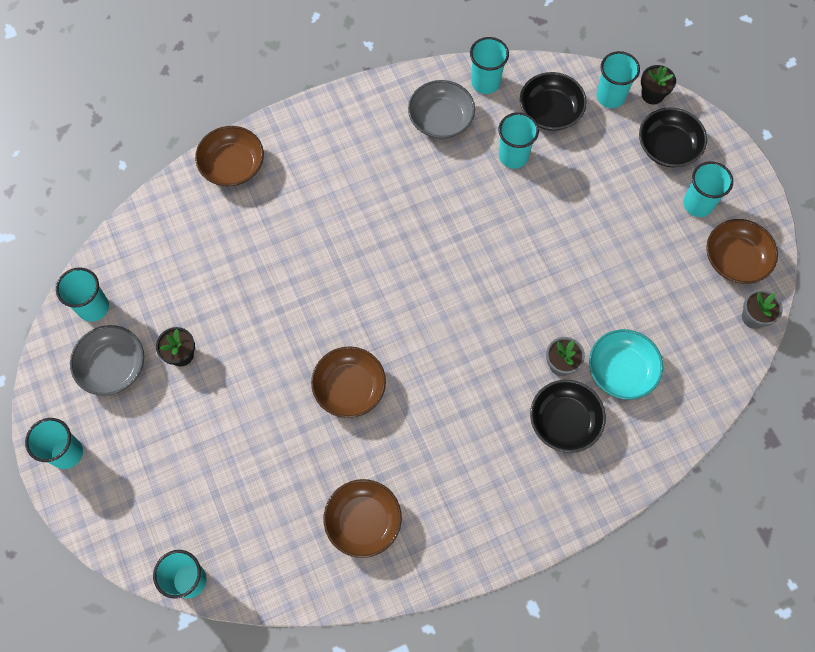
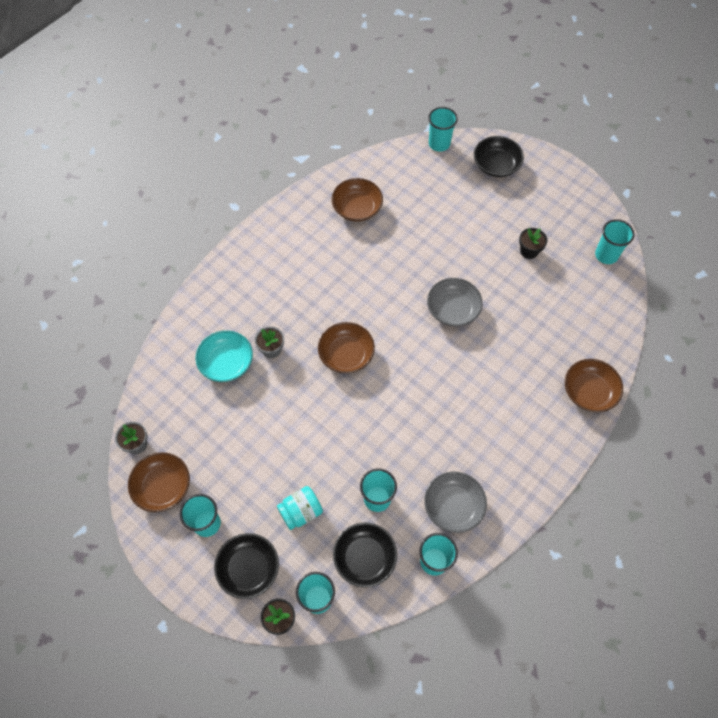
camera: 155 degrees right, 5 degrees down
turquoise cup [25,418,83,469] -> none
grey bowl [70,325,144,396] -> grey bowl moved to [427,278,483,326]
brown bowl [311,346,386,418] -> brown bowl moved to [318,322,375,373]
black bowl [530,380,606,453] -> black bowl moved to [474,136,524,177]
none -> turquoise jar [277,486,323,530]

